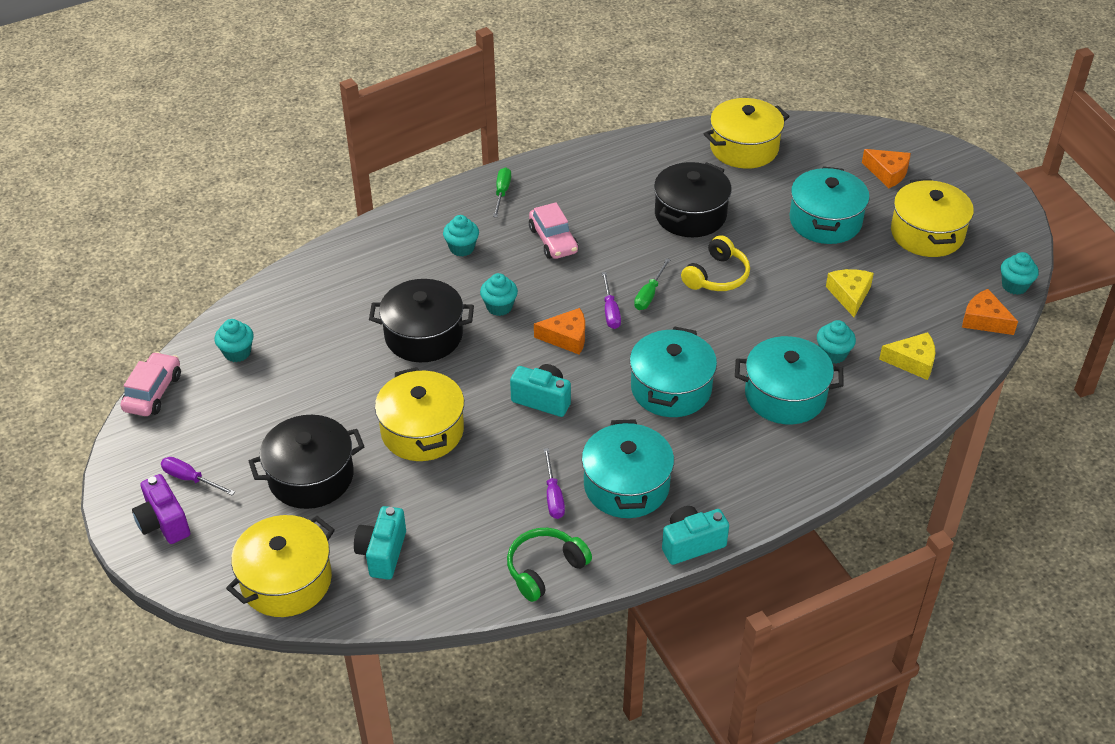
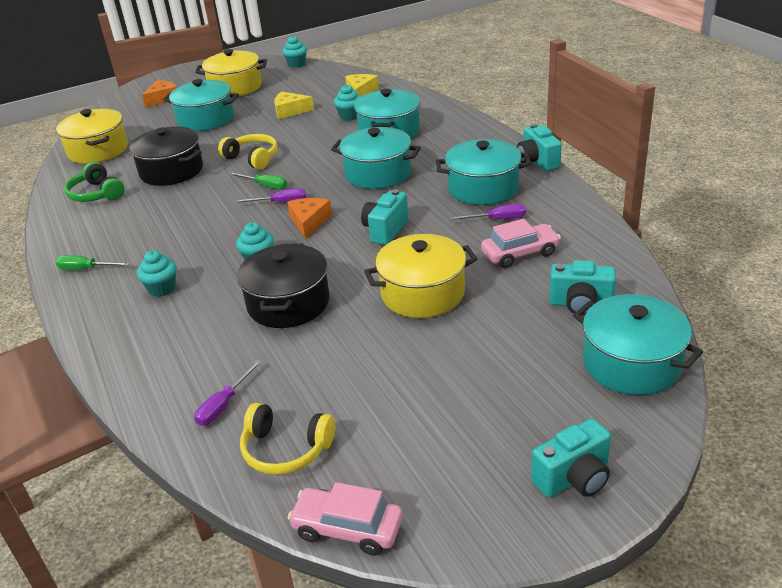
camera: 85 degrees left, 10 degrees down
purple camera [132,474,190,544] -> turquoise camera [531,418,611,498]
purple screwdriver [161,457,235,495] -> purple screwdriver moved to [194,360,262,426]
turquoise cupcake [214,319,254,362] -> yellow headphones [240,403,335,475]
yellow pot [226,515,335,617] -> turquoise pot [573,294,703,395]
black pot [249,415,364,509] -> none
green headphones [507,528,592,602] -> green headphones moved to [64,162,125,202]
pink car [529,202,578,259] -> pink car moved to [481,219,561,268]
orange cheese [962,289,1018,335] -> none

